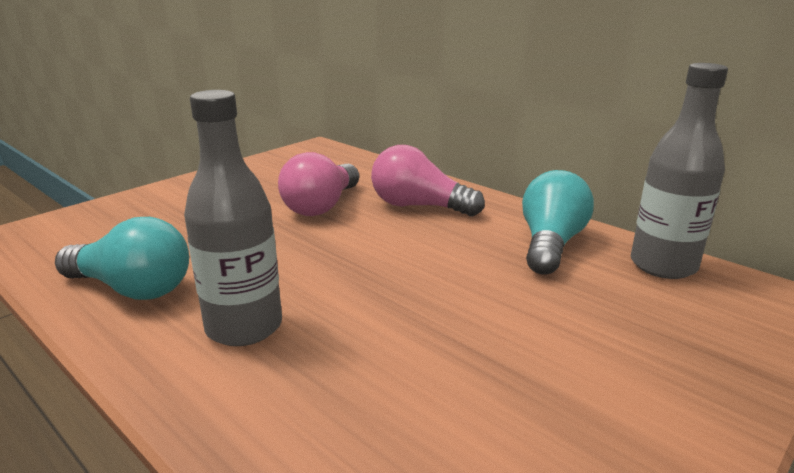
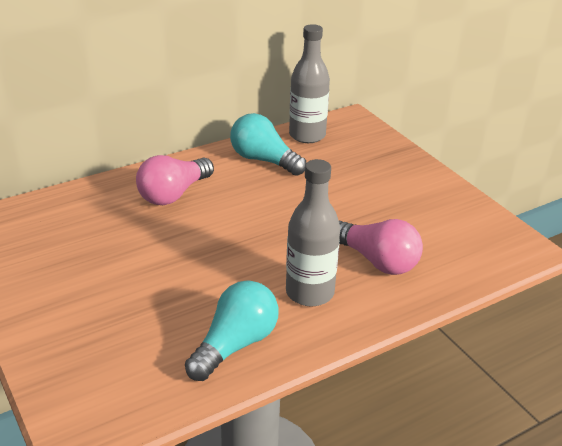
camera: 75 degrees left, 10 degrees up
pink light bulb [278,152,359,216] -> pink light bulb moved to [339,219,423,275]

